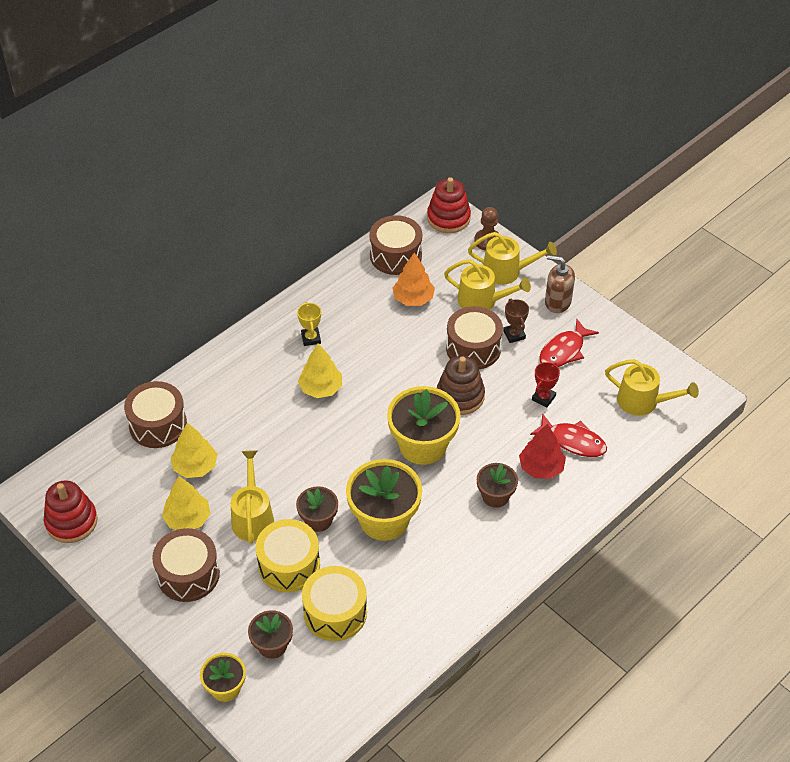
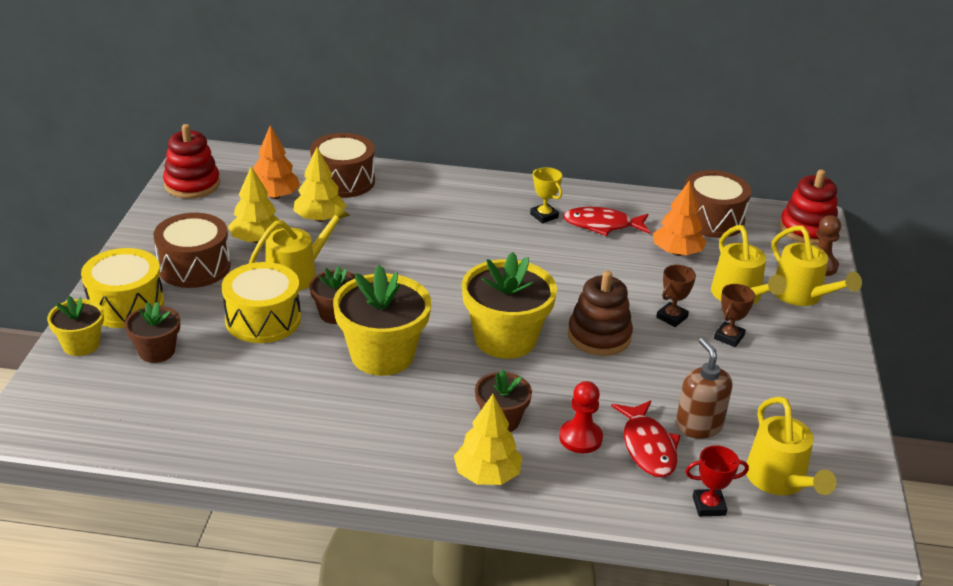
camera: 50 degrees right, 15 degrees down
yellow trophy [297,302,321,346] -> yellow trophy turned 75 degrees counterclockwise [530,167,562,223]
yellow tree [298,343,342,398] -> yellow tree moved to [454,394,523,485]
yellow drum [302,566,367,641] -> yellow drum moved to [81,248,164,328]
brown drum [446,306,503,369] -> brown trophy [656,265,696,327]
red tree [519,424,566,479] -> red pawn [559,381,603,453]
red trophy [532,362,560,407] -> red trophy moved to [685,445,749,516]
red fish [539,319,599,367] -> red fish moved to [563,207,650,236]
brown soap dispenser [545,255,575,313] -> brown soap dispenser moved to [676,338,732,439]
none -> orange tree [253,125,300,199]

